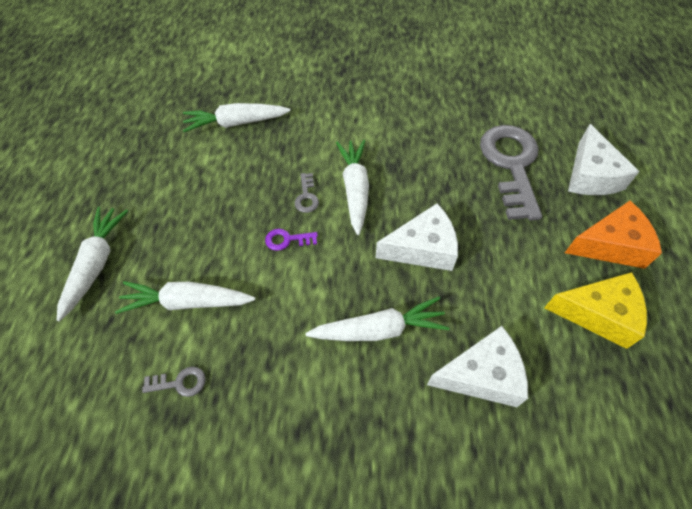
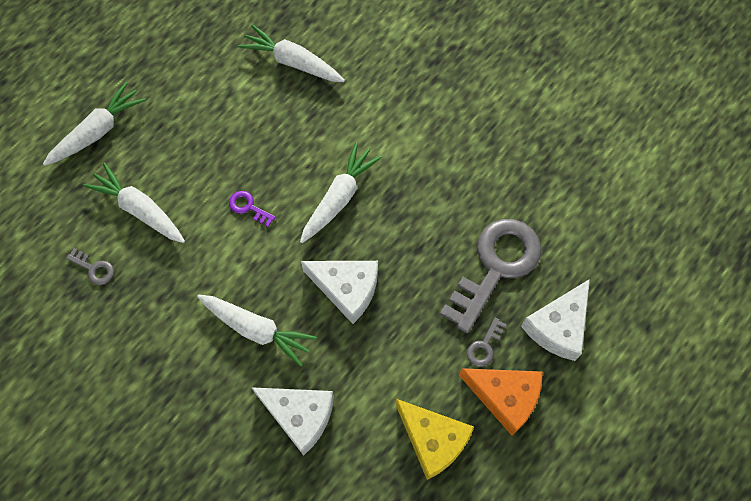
camera: 35 degrees right, 10 degrees up
grey key [294,173,319,213] -> grey key moved to [467,317,507,367]

